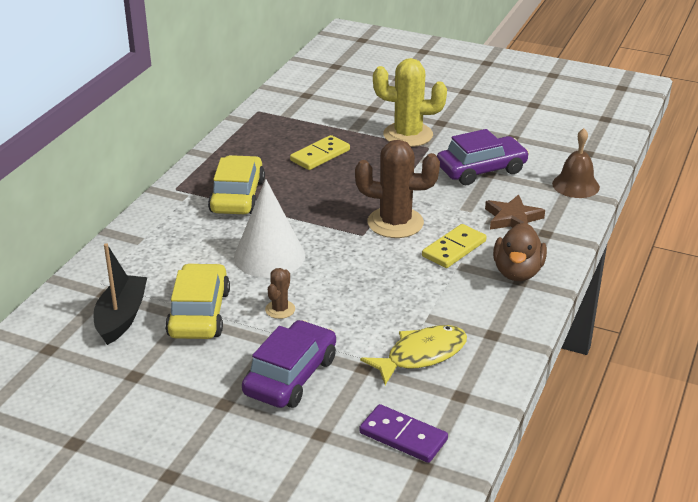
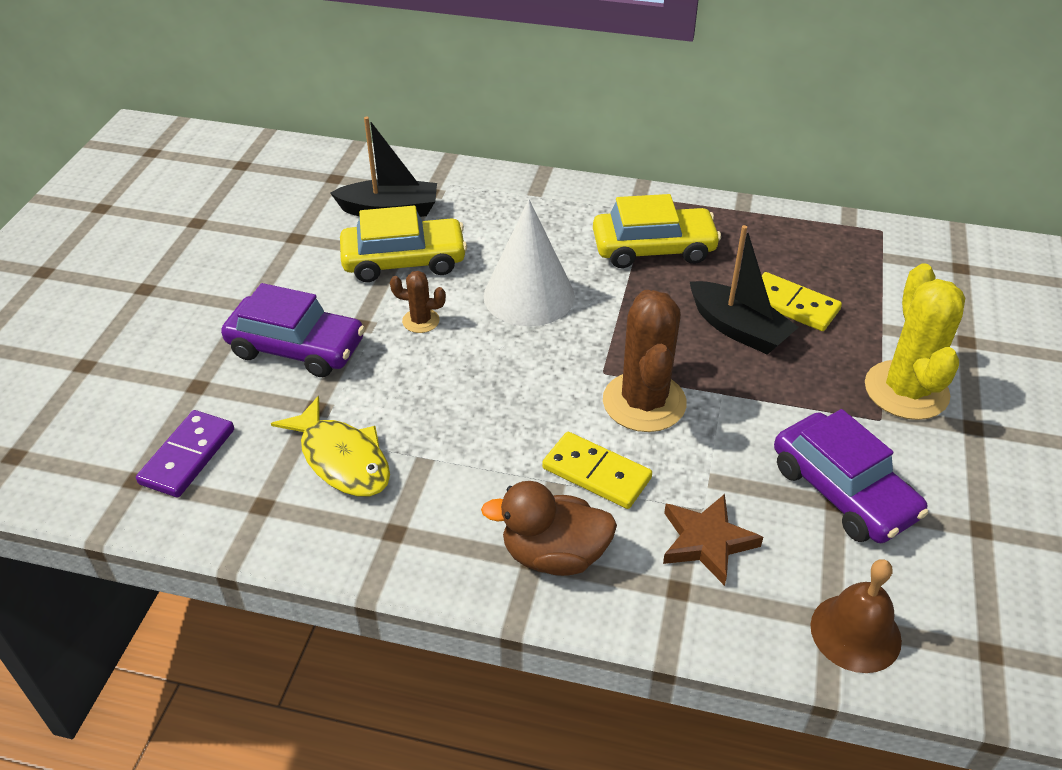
camera: 80 degrees right, 10 degrees up
none -> black boat [689,225,799,355]

